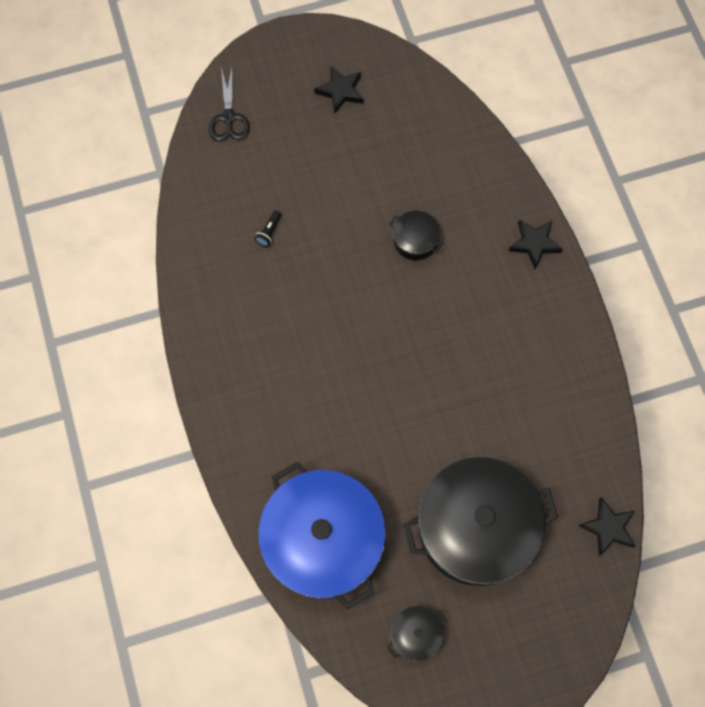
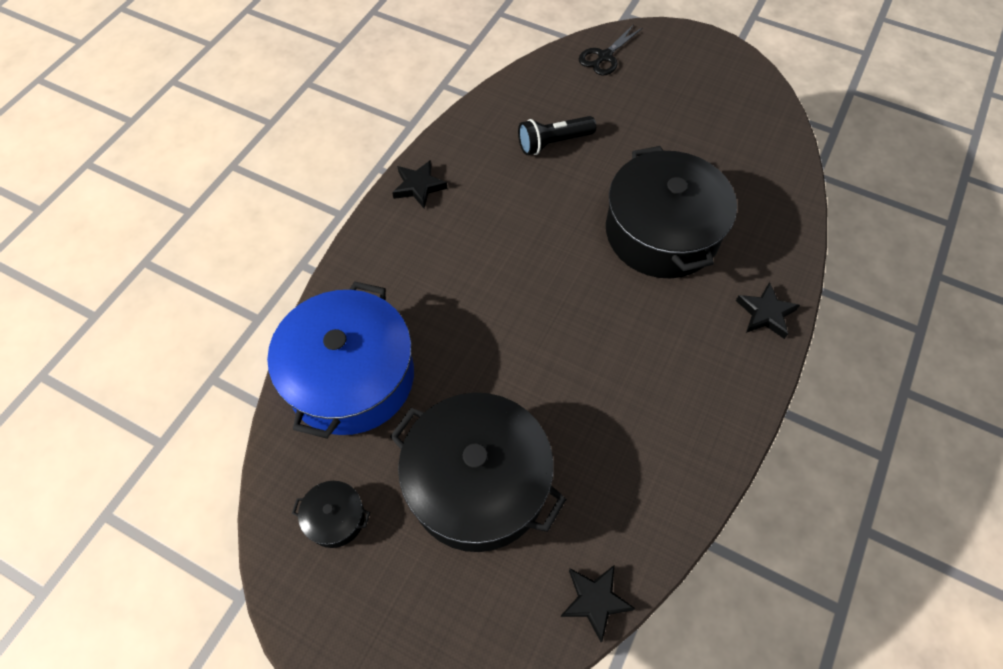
camera: 45 degrees right, 10 degrees down
black flashlight [255,210,281,247] -> black flashlight [518,116,596,155], size x2.02
black star [314,66,363,114] -> black star moved to [392,161,447,208]
black pot [389,211,444,260] -> black pot [606,146,737,278], size x2.38

